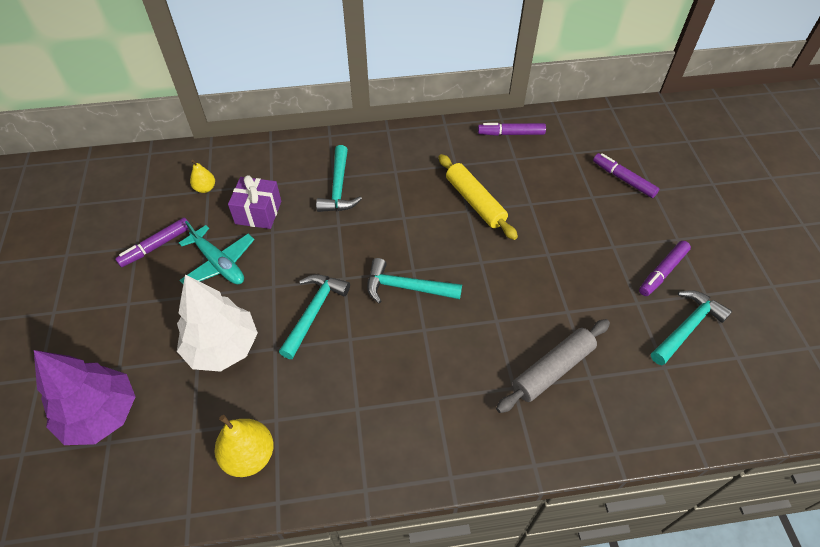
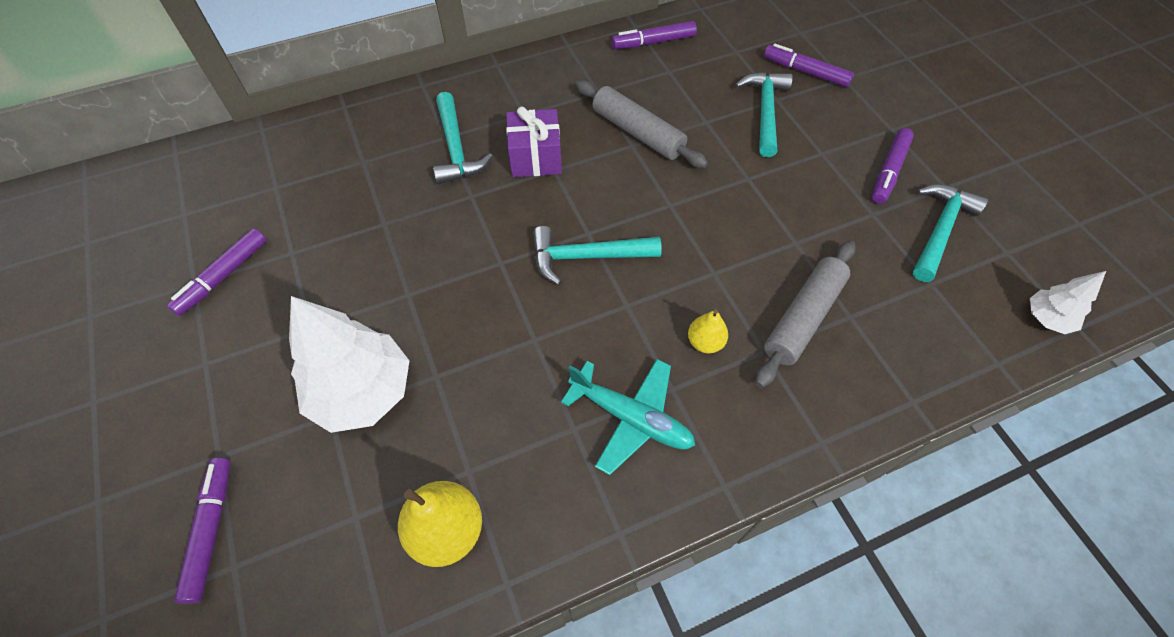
camera: 15 degrees left, 5 degrees up
purple tree [34,350,136,445] -> purple marker [174,458,230,604]
turquoise plane [179,221,255,284] -> turquoise plane moved to [561,359,695,475]
yellow pear [190,160,215,193] -> yellow pear moved to [688,310,728,353]
purple gift [228,175,281,229] -> purple gift moved to [506,107,562,177]
turquoise hammer [279,274,350,359] -> turquoise hammer moved to [735,72,793,157]
yellow rolling pin [439,154,518,240] -> grey rolling pin [576,80,708,168]
none -> white tree [1030,271,1106,334]

